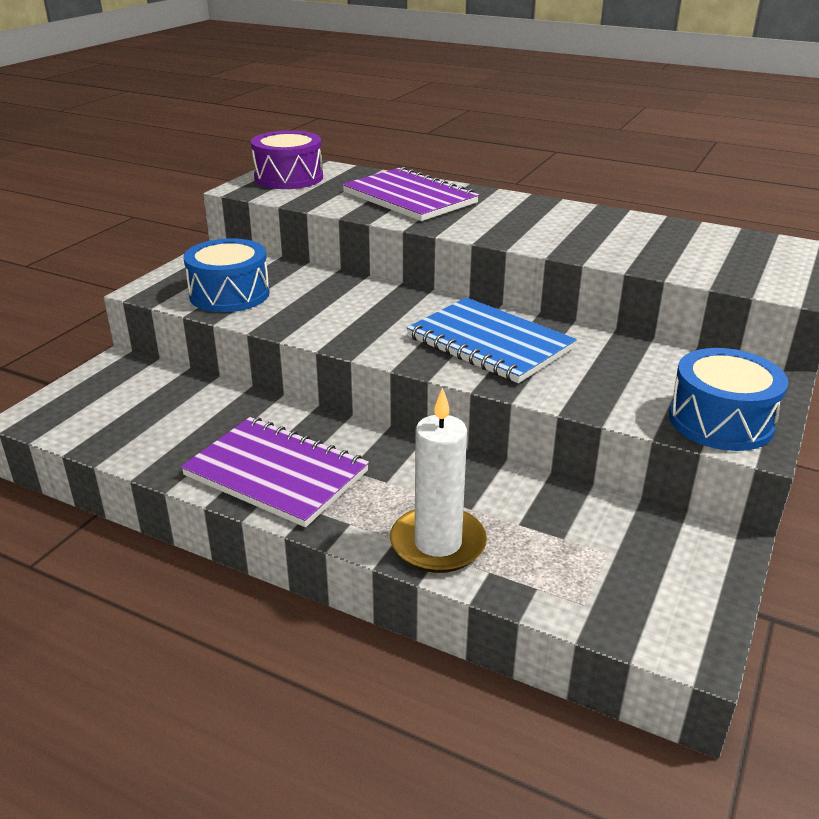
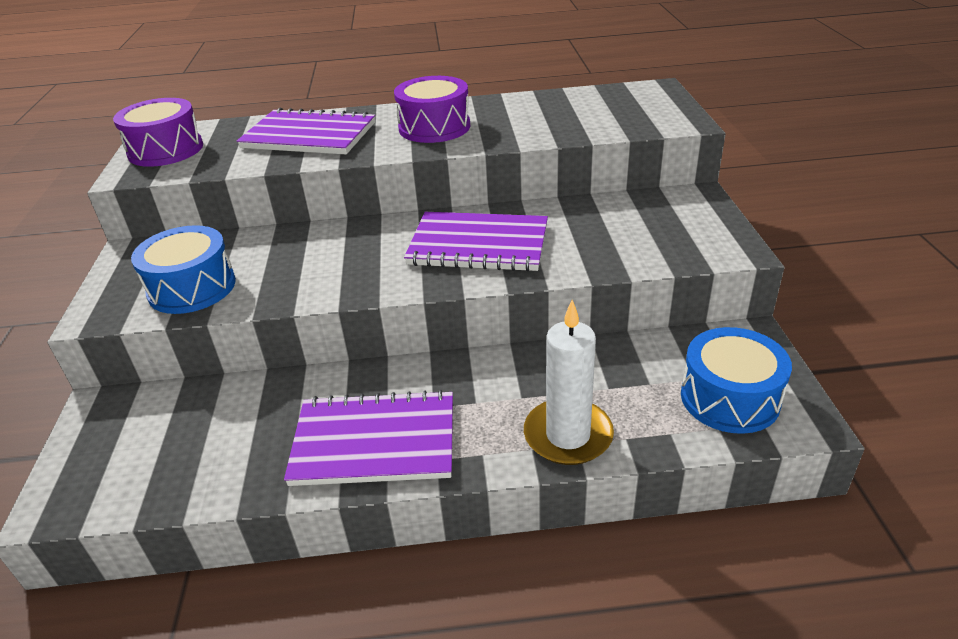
camera: 30 degrees left, 5 degrees up
blue notebook [407,297,577,383] -> purple notebook [404,212,548,271]
blue drum [669,348,788,451] -> blue drum moved to [681,327,792,434]
none -> purple drum [394,76,470,143]

